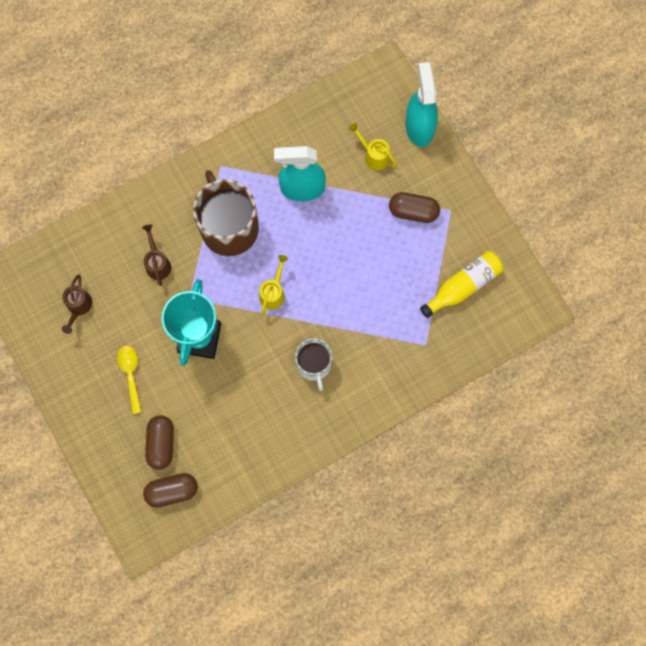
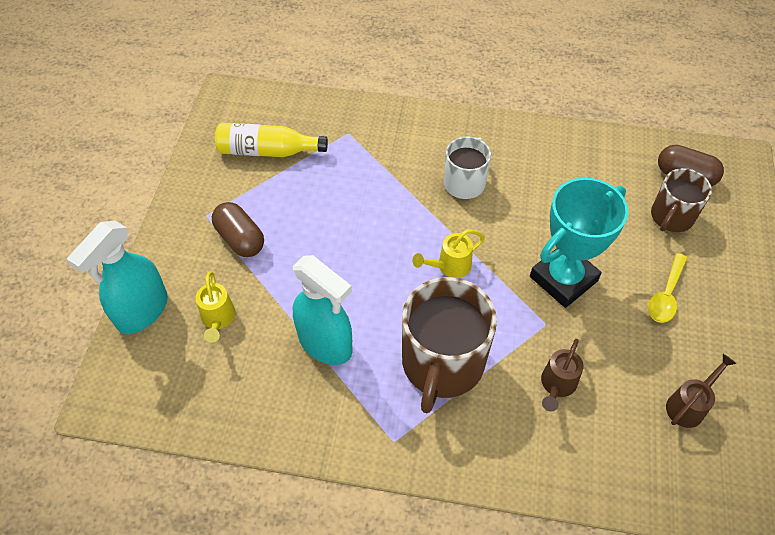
camera: 140 degrees left, 20 degrees down
brown capsule [145,415,174,470] -> brown mug [651,168,712,232]

